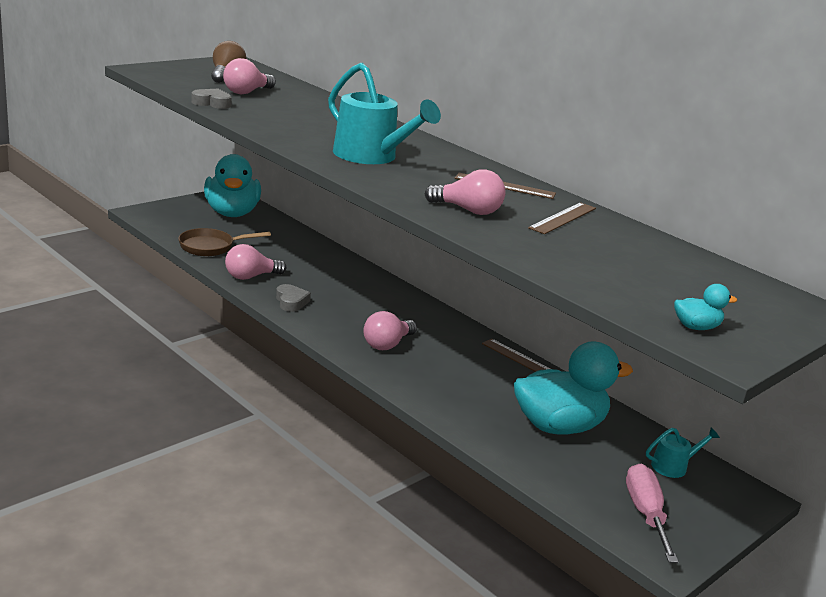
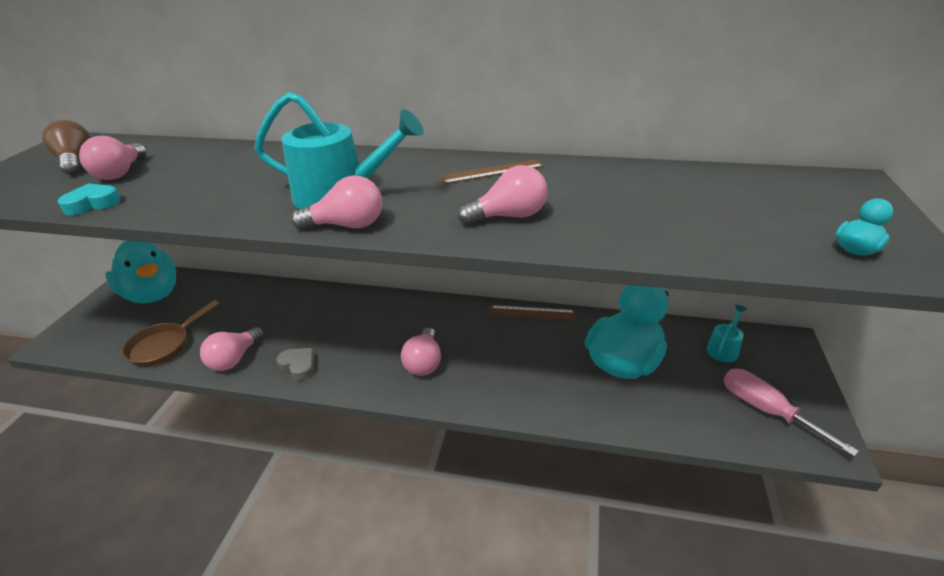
camera: 30 degrees left, 10 degrees up
grey heart [191,89,232,109] -> turquoise heart [58,184,121,215]
brown ruler [528,202,596,234] -> none
none -> pink light bulb [291,176,382,230]

